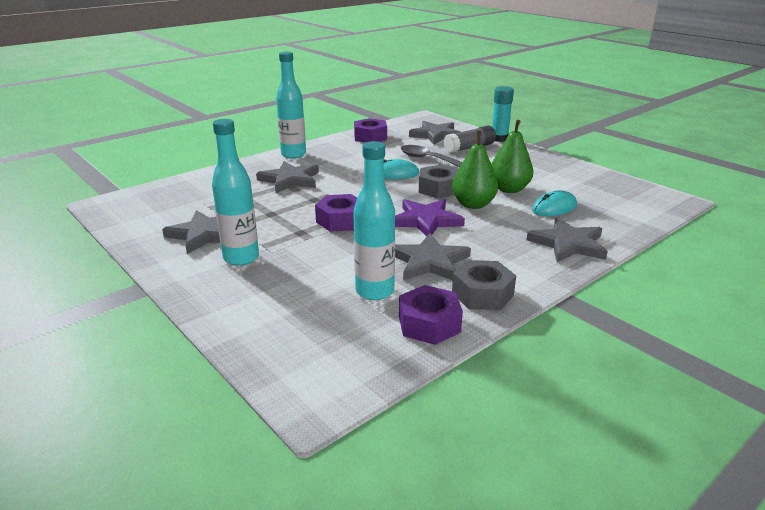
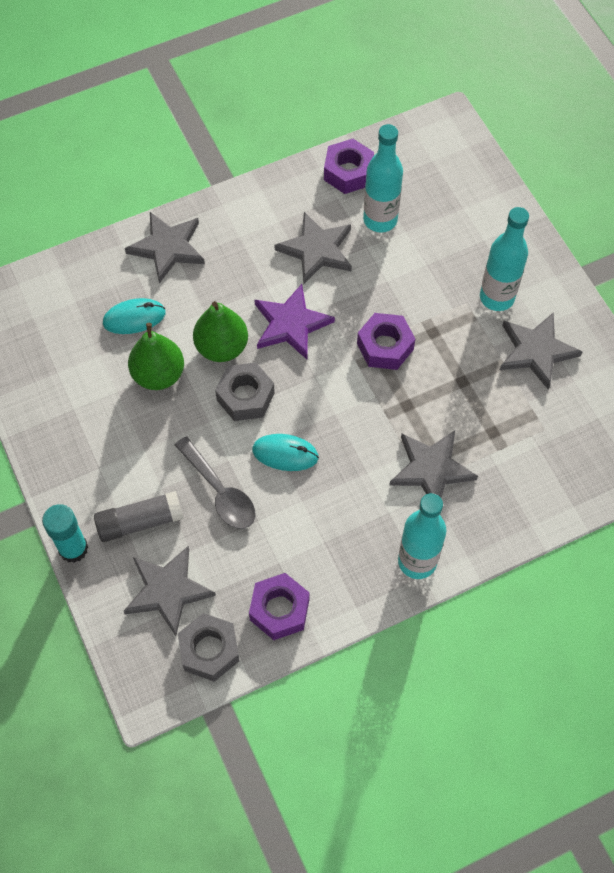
camera: 165 degrees left, 35 degrees up
grey nut [452,260,516,310] -> grey nut moved to [178,613,240,682]

